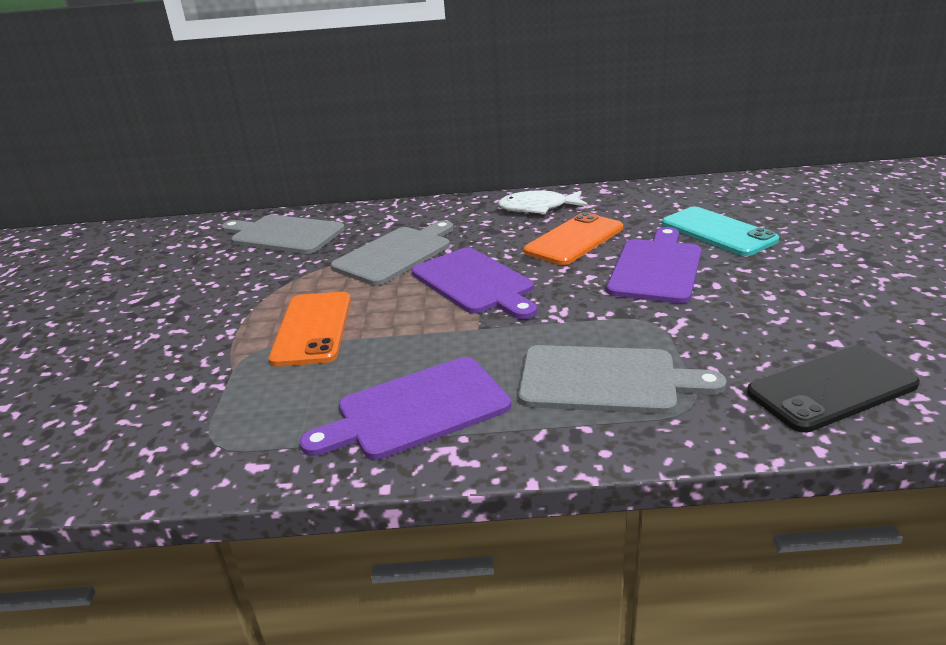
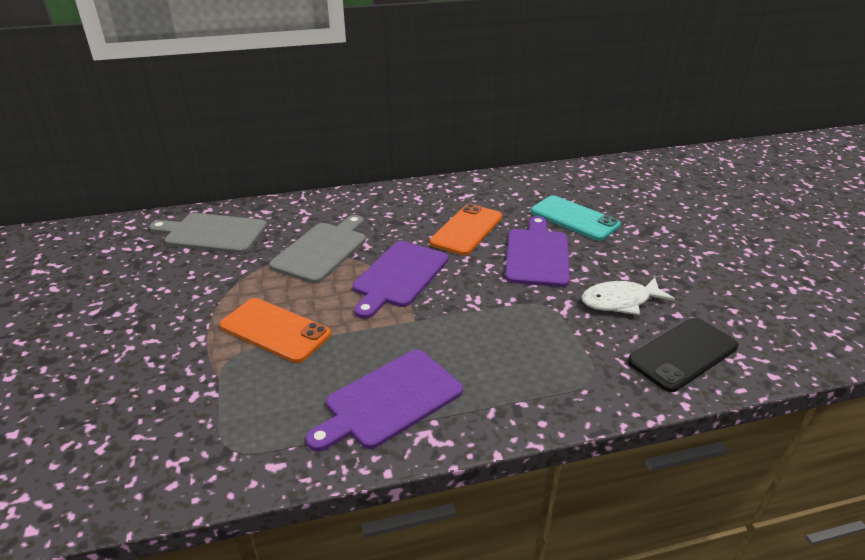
camera: 15 degrees left, 5 degrees up
orange phone [269,292,351,367] -> orange phone turned 45 degrees counterclockwise [220,298,331,363]
purple cutting board [412,248,537,319] -> purple cutting board turned 75 degrees clockwise [352,241,448,319]
white fish [498,190,588,214] -> white fish moved to [581,278,675,315]
grey cutting board [518,345,727,414] -> none

